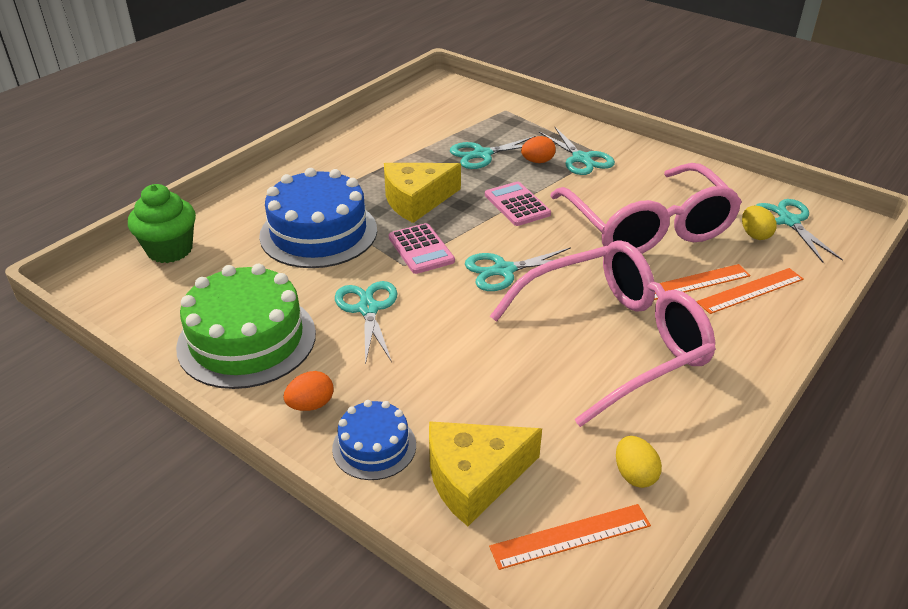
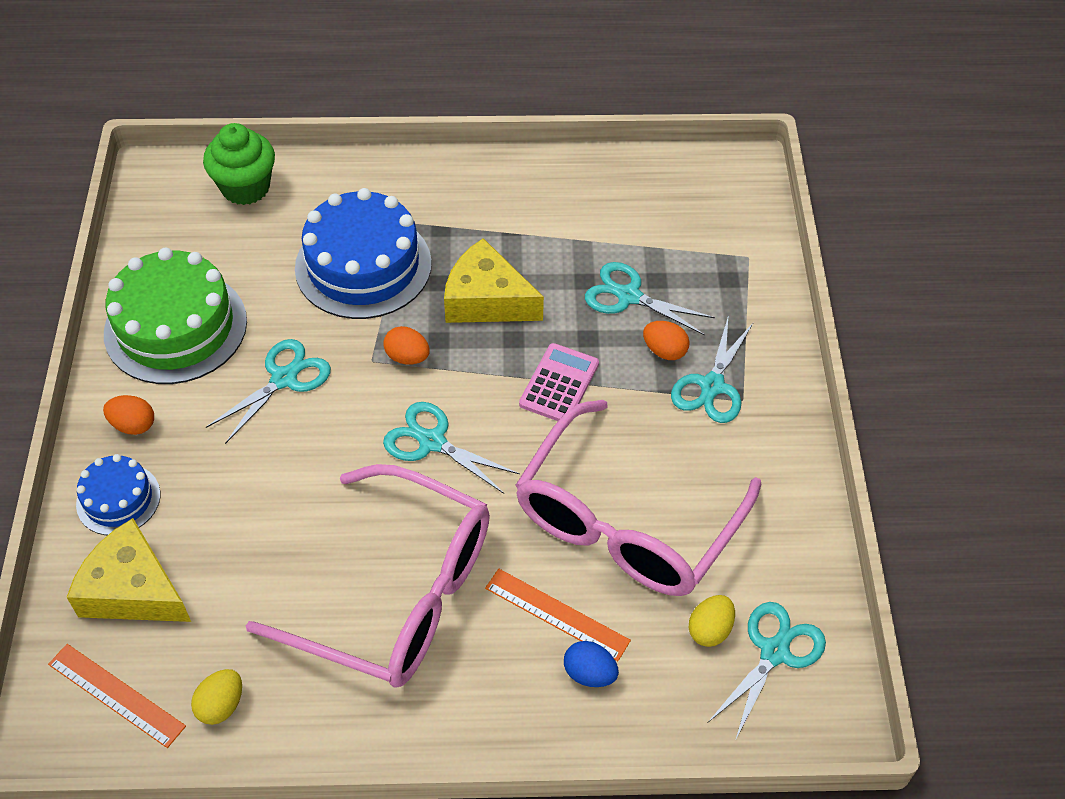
camera: 50 degrees right, 15 degrees up
pink calculator [389,223,455,274] -> orange egg [383,326,430,365]
orange ruler [697,268,803,314] -> blue egg [564,641,619,687]

